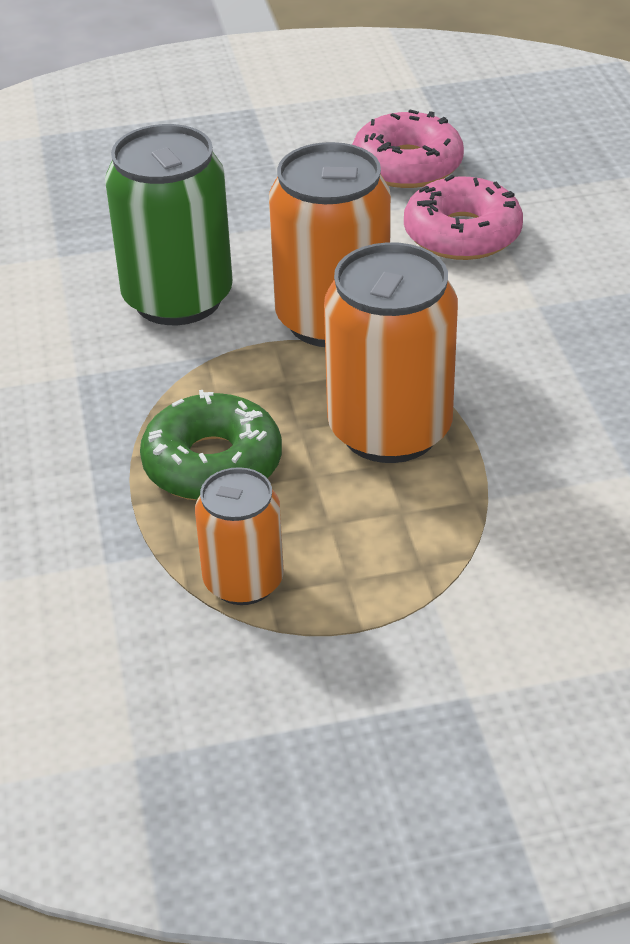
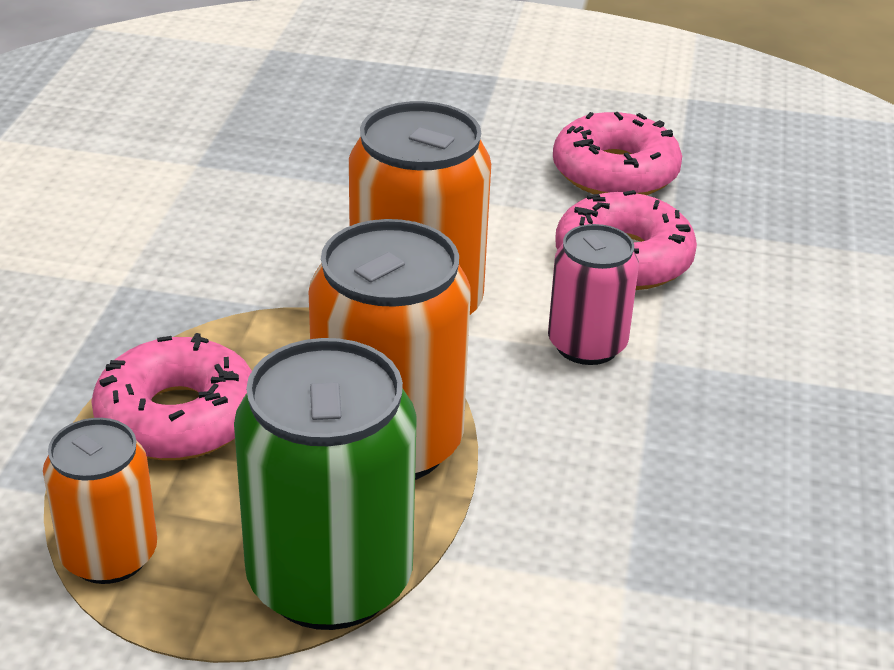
camera: 20 degrees right, 5 degrees down
green can [105,124,233,325] -> green can moved to [234,338,417,630]
green donut [140,390,282,501] -> pink donut [91,333,252,461]
none -> pink can [548,224,639,365]

